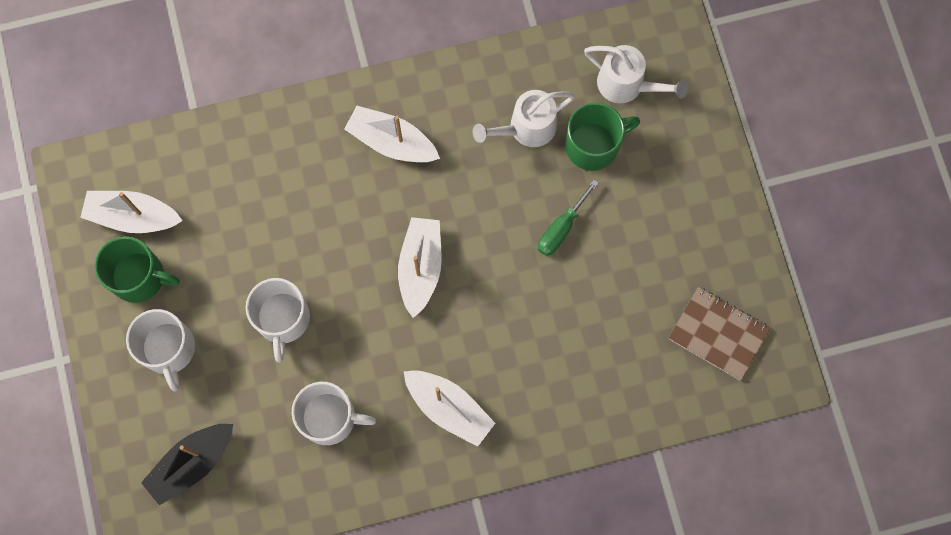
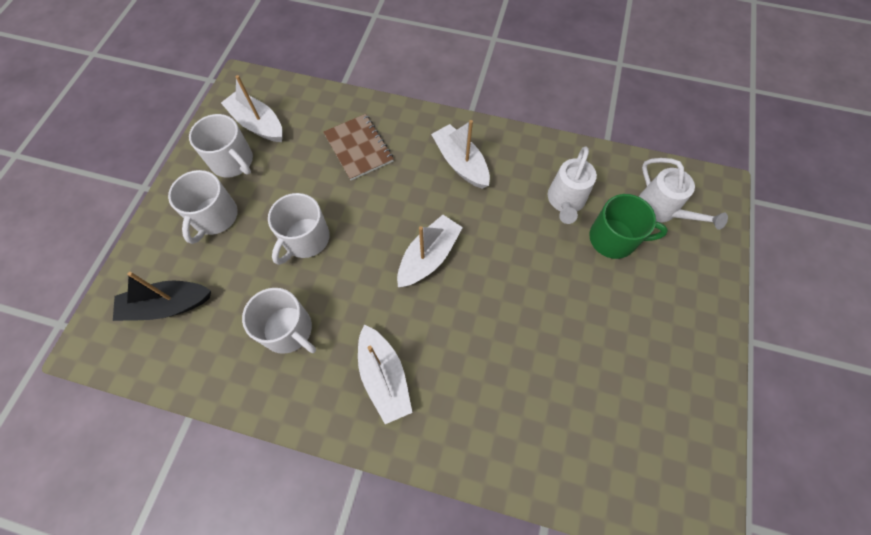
camera: 30 degrees right, 10 degrees down
green mug [95,236,180,303] -> white mug [189,114,253,178]
white watering can [473,90,575,147] -> white watering can turned 75 degrees counterclockwise [548,146,597,224]
green screwdriver [538,180,598,256] -> none
brown notebook [668,287,771,380] -> brown notebook moved to [323,114,394,180]

